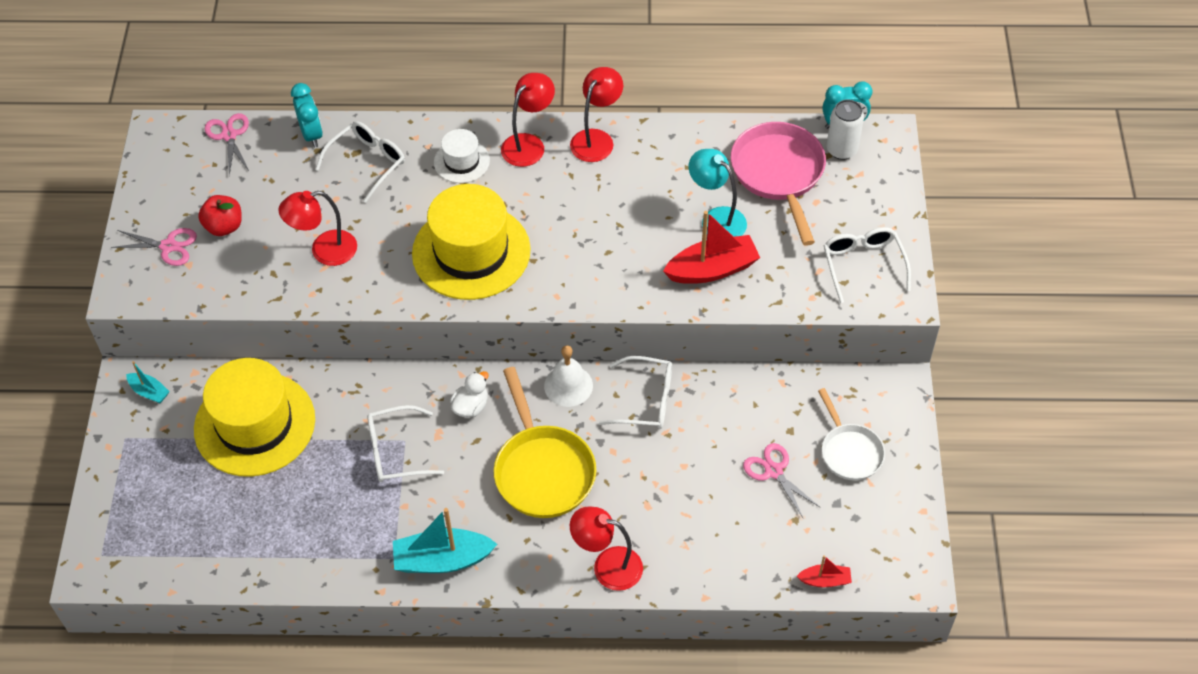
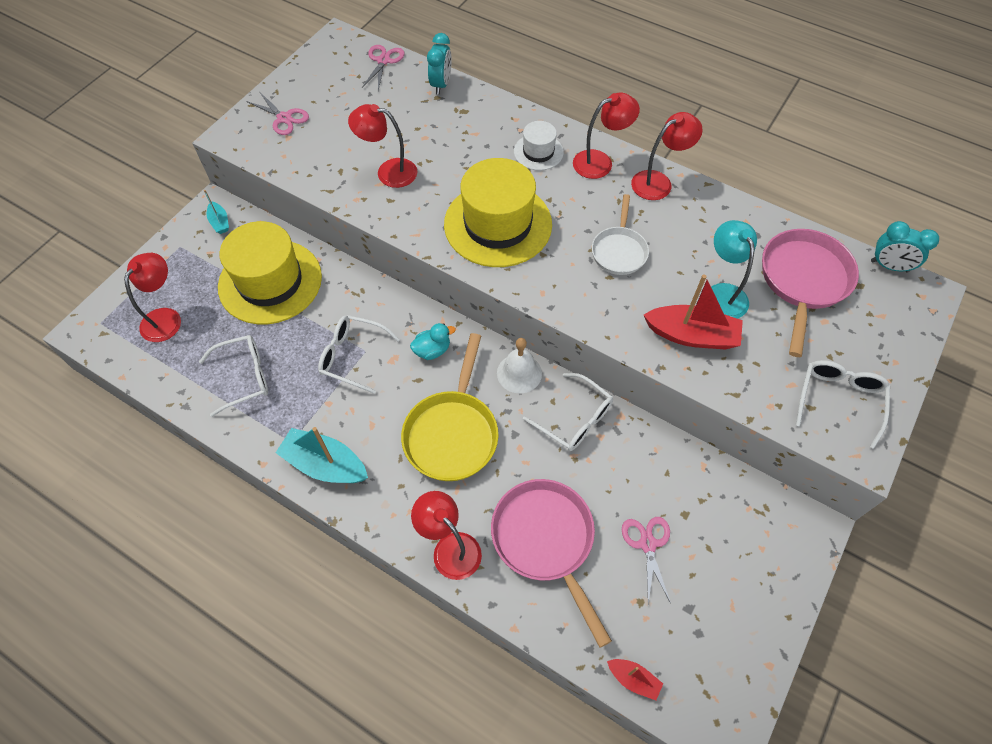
camera: 30 degrees right, 5 degrees up
red apple [198,195,242,236] -> none
white glasses [315,121,405,203] -> white glasses moved to [199,335,268,417]
white duck [450,371,488,418] -> turquoise duck [410,323,456,360]
white pan [818,388,885,481] -> white pan moved to [592,194,649,275]
white can [827,99,864,160] -> none
none -> red lamp [124,253,181,342]
none -> pink pan [491,479,612,648]

